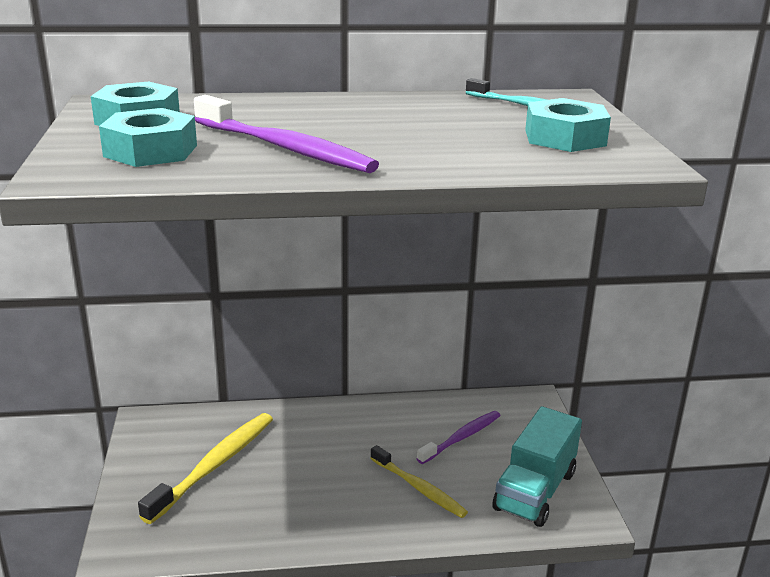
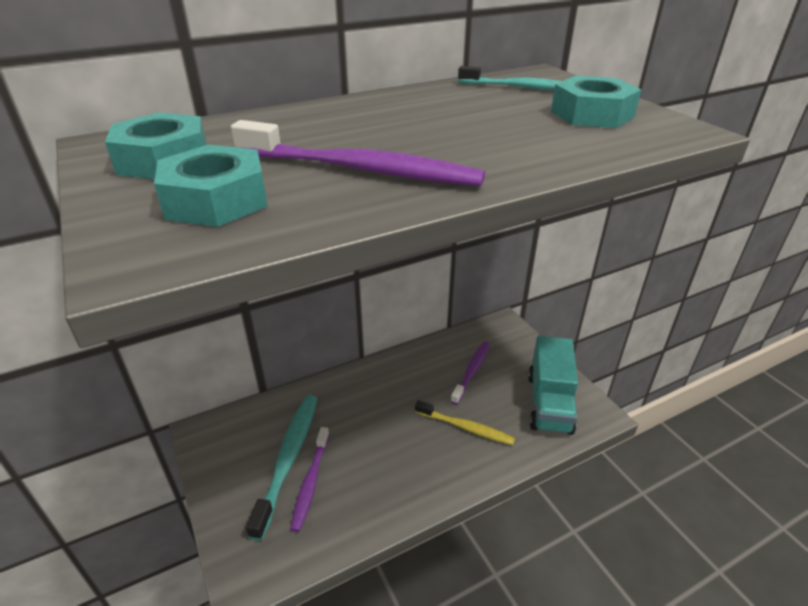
camera: 20 degrees left, 10 degrees up
yellow toothbrush [138,413,273,524] -> turquoise toothbrush [246,395,317,541]
none -> purple toothbrush [290,427,329,532]

